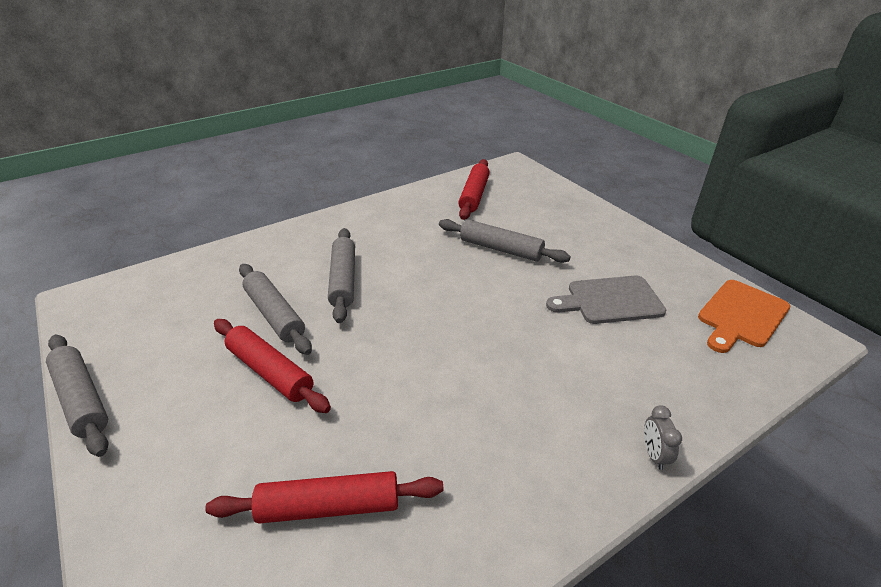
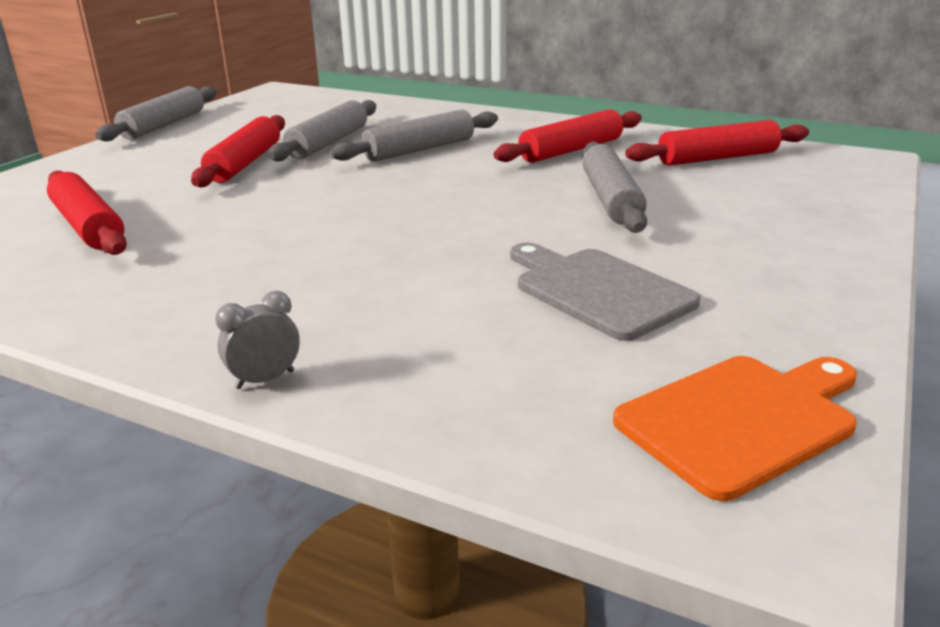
camera: 60 degrees right, 10 degrees down
orange cutting board [698,280,790,353] -> orange cutting board turned 135 degrees clockwise [613,356,857,501]
none -> red rolling pin [494,109,642,163]

